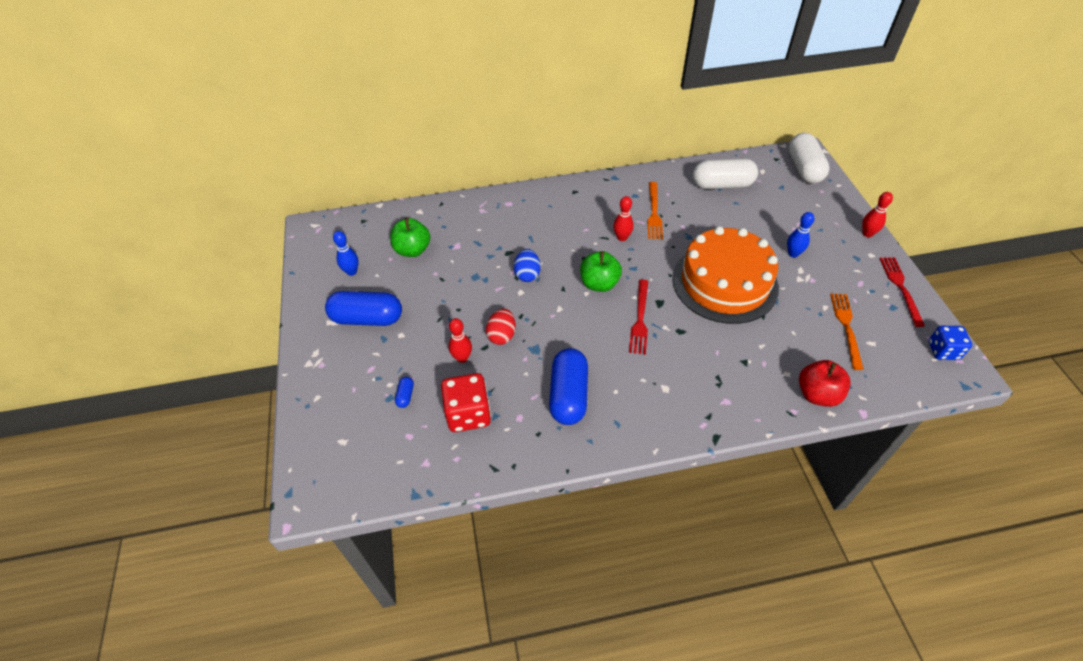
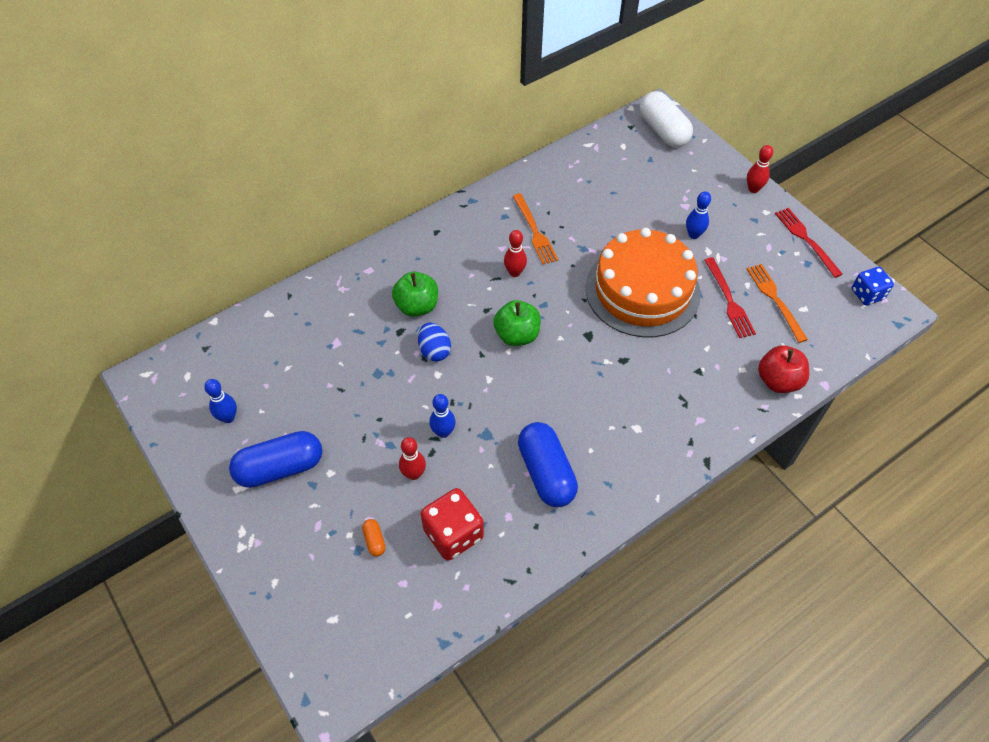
camera: 25 degrees left, 5 degrees up
green apple [390,218,430,257] -> green apple moved to [392,271,438,317]
blue capsule [395,377,414,408] -> orange capsule [362,519,386,556]
red egg [486,309,516,345] -> blue bowling pin [429,394,456,438]
red fork [629,279,648,355] -> red fork moved to [704,257,756,338]
white capsule [693,158,758,189] -> none

